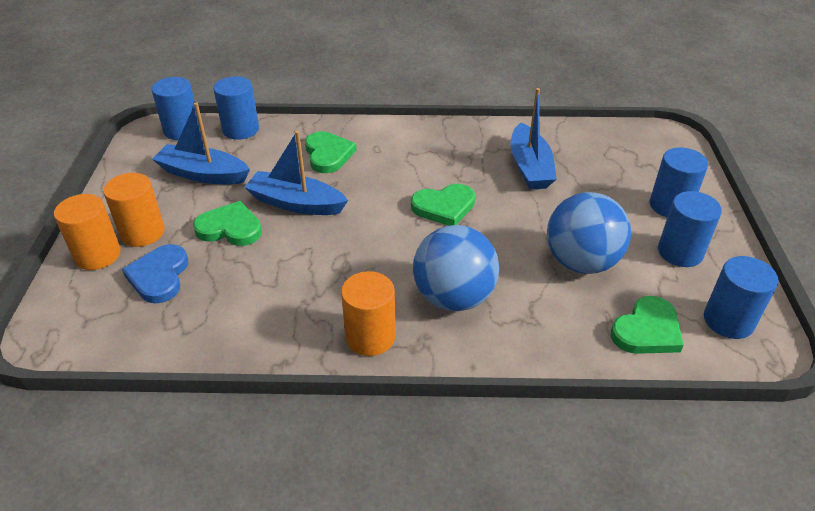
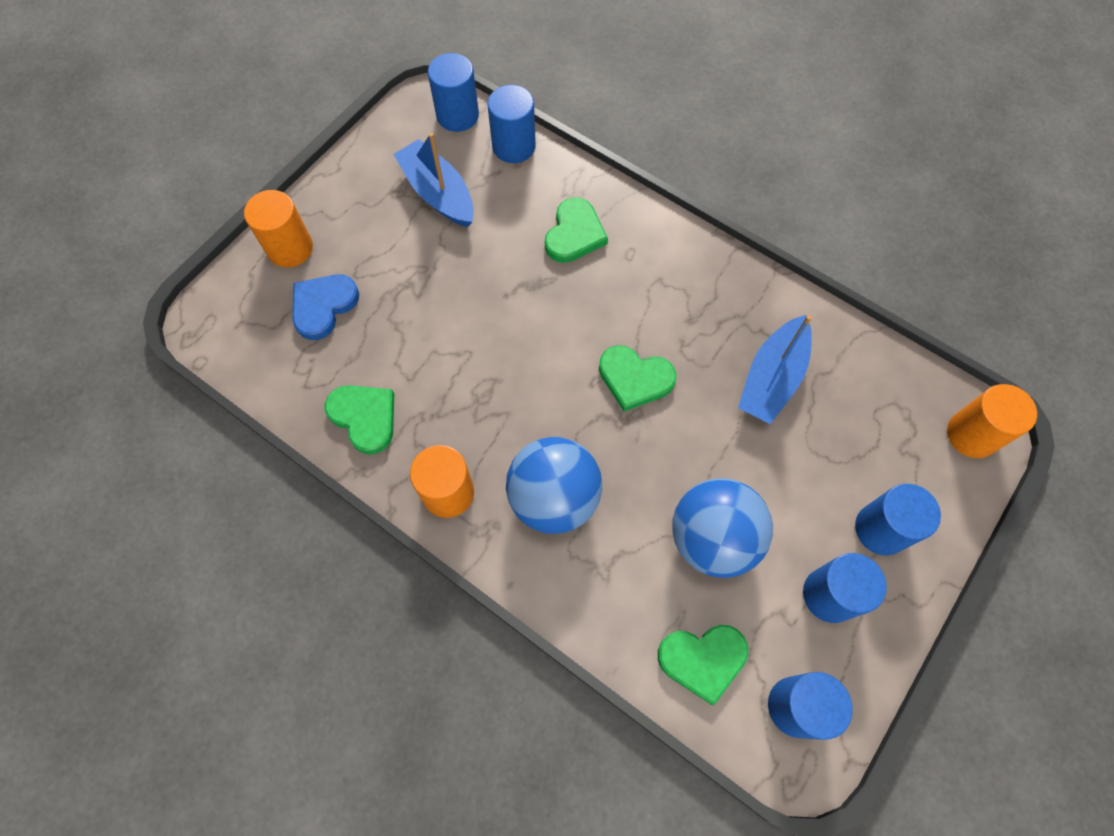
camera: 35 degrees right, 25 degrees up
orange cylinder [103,173,165,247] -> orange cylinder moved to [947,384,1037,458]
green heart [193,201,262,246] -> green heart moved to [325,385,394,455]
blue boat [244,131,348,215] -> none

